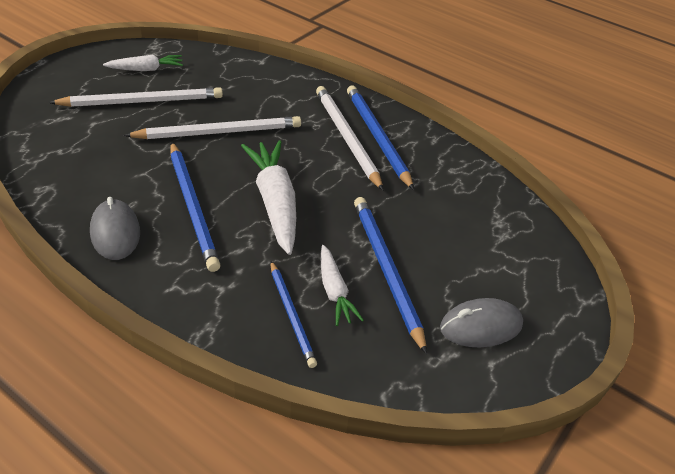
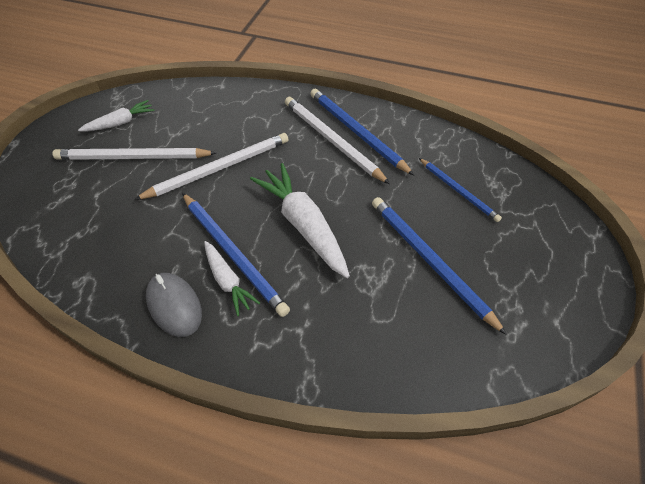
camera: 15 degrees left, 10 degrees up
white pencil [49,87,223,107] -> white pencil turned 150 degrees counterclockwise [52,148,216,160]
blue pencil [270,261,317,368] -> blue pencil moved to [419,158,502,222]
white carrot [321,245,364,326] -> white carrot moved to [204,241,260,316]
grey mouse [440,298,523,347] -> none

